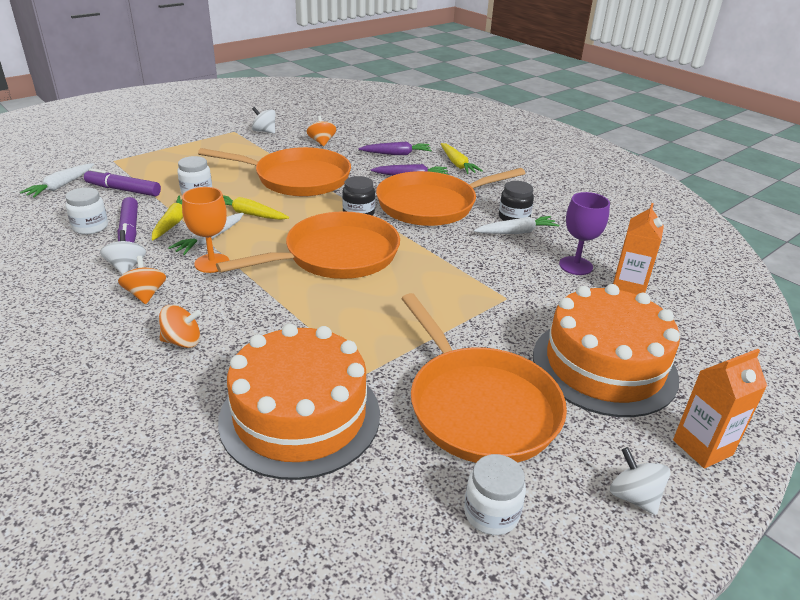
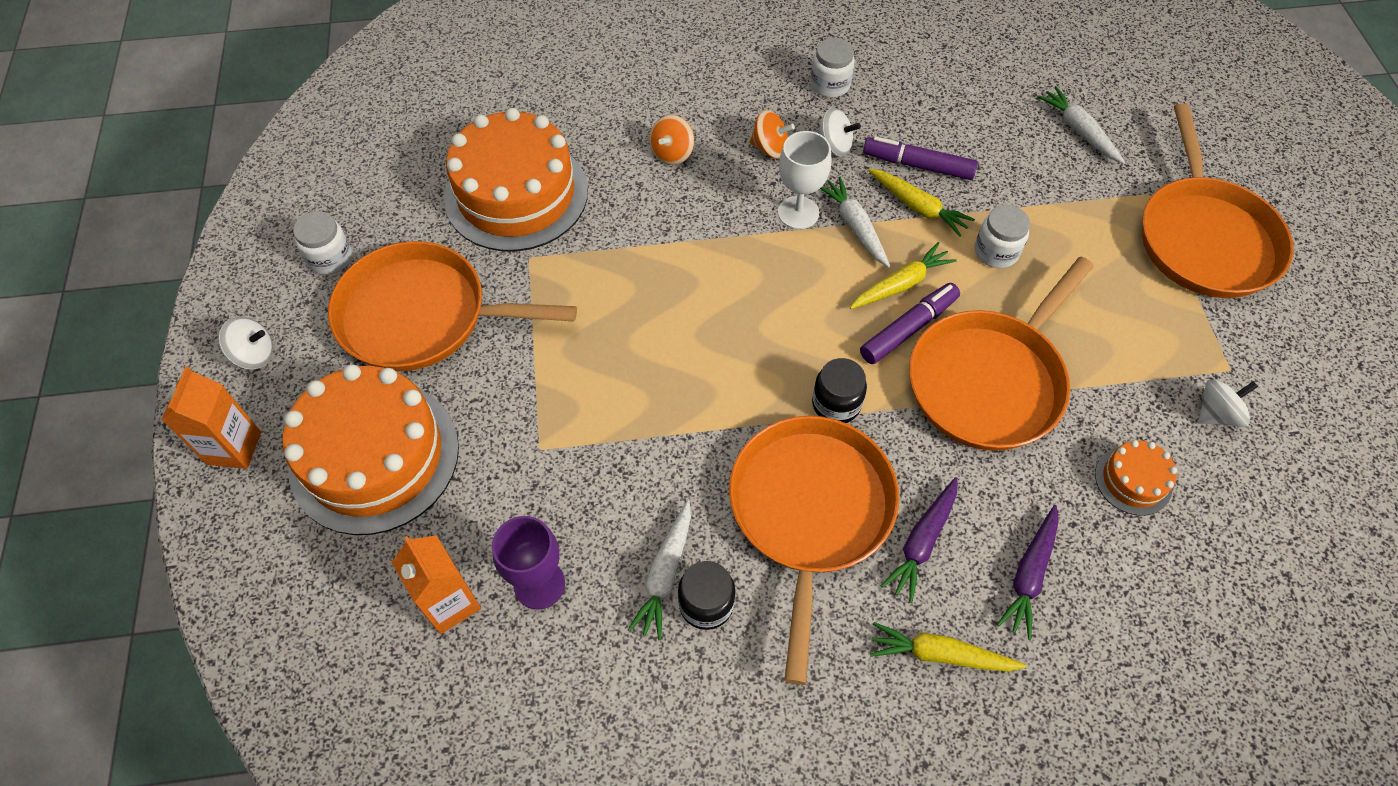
camera: 125 degrees right, 25 degrees up
white jar [65,187,108,235] -> white jar moved to [810,38,855,98]
purple marker [84,168,161,197] -> purple marker moved to [860,283,960,364]
orange goblet [182,187,230,273] -> white goblet [778,131,831,229]
orange pan [216,211,400,279] -> orange pan moved to [1142,103,1294,298]
orange spinning top [307,115,336,146] -> orange cake [1095,440,1177,516]

